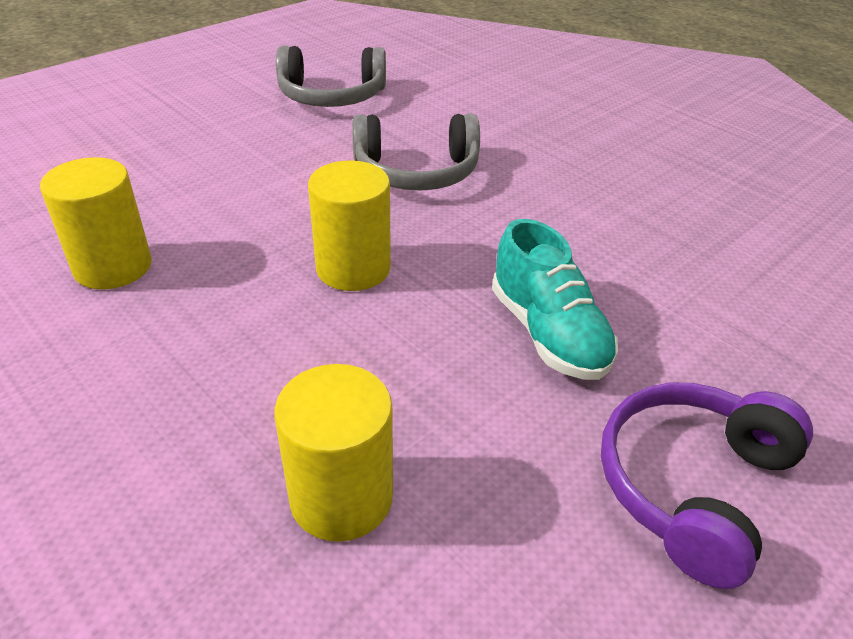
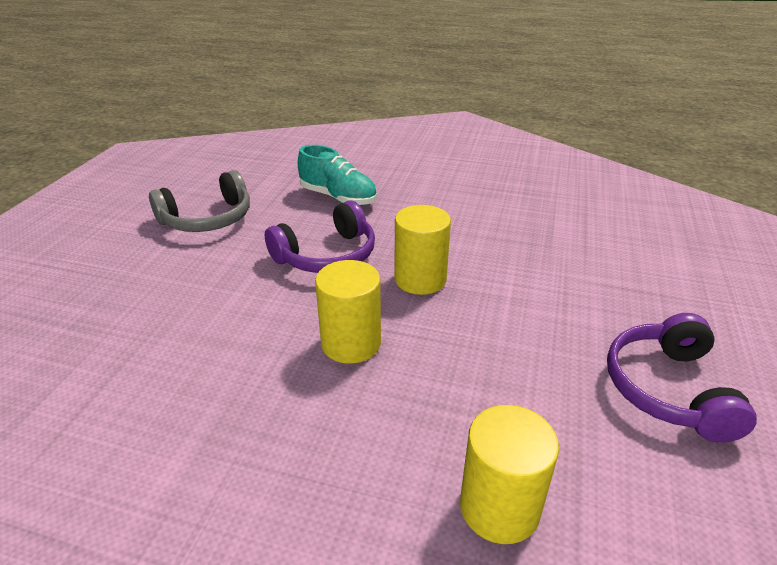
camera: 30 degrees left, 5 degrees down
yellow cylinder [40,157,152,289] -> yellow cylinder moved to [394,205,451,295]
grey headphones [352,114,480,190] -> purple headphones [265,200,375,273]
turquoise shoe [492,219,618,380] -> turquoise shoe moved to [298,145,377,206]

